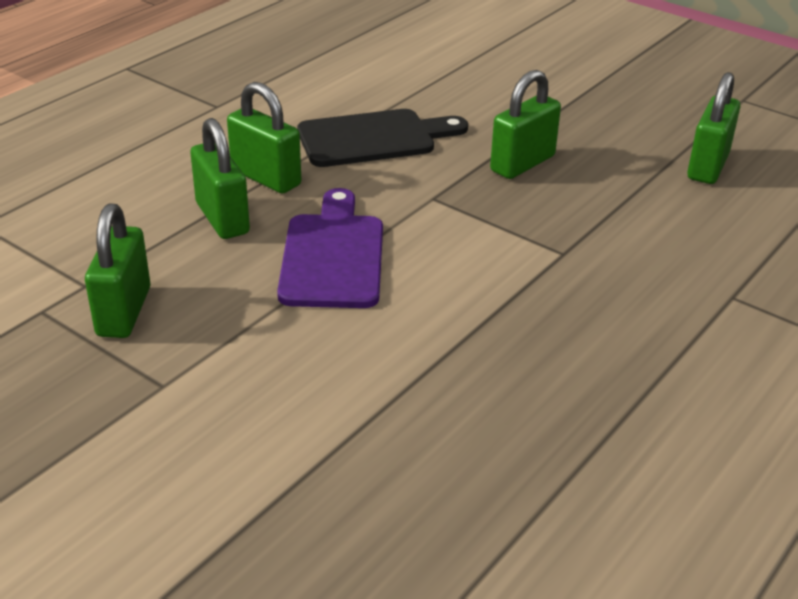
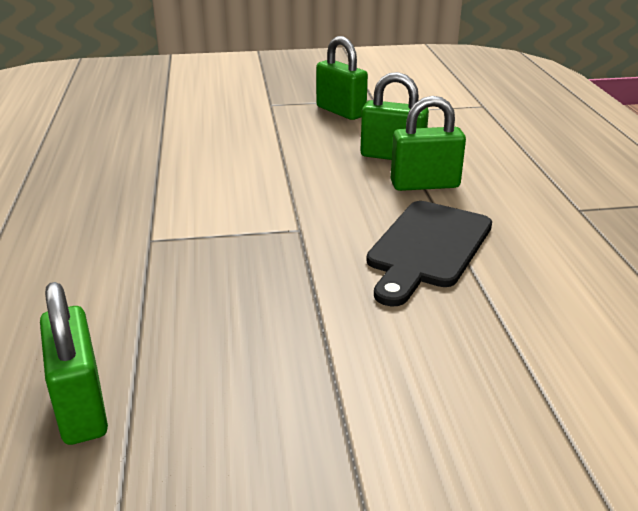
camera: 135 degrees right, 5 degrees down
purple cutting board [277,188,383,308] -> none
green padlock [490,70,561,179] -> none

